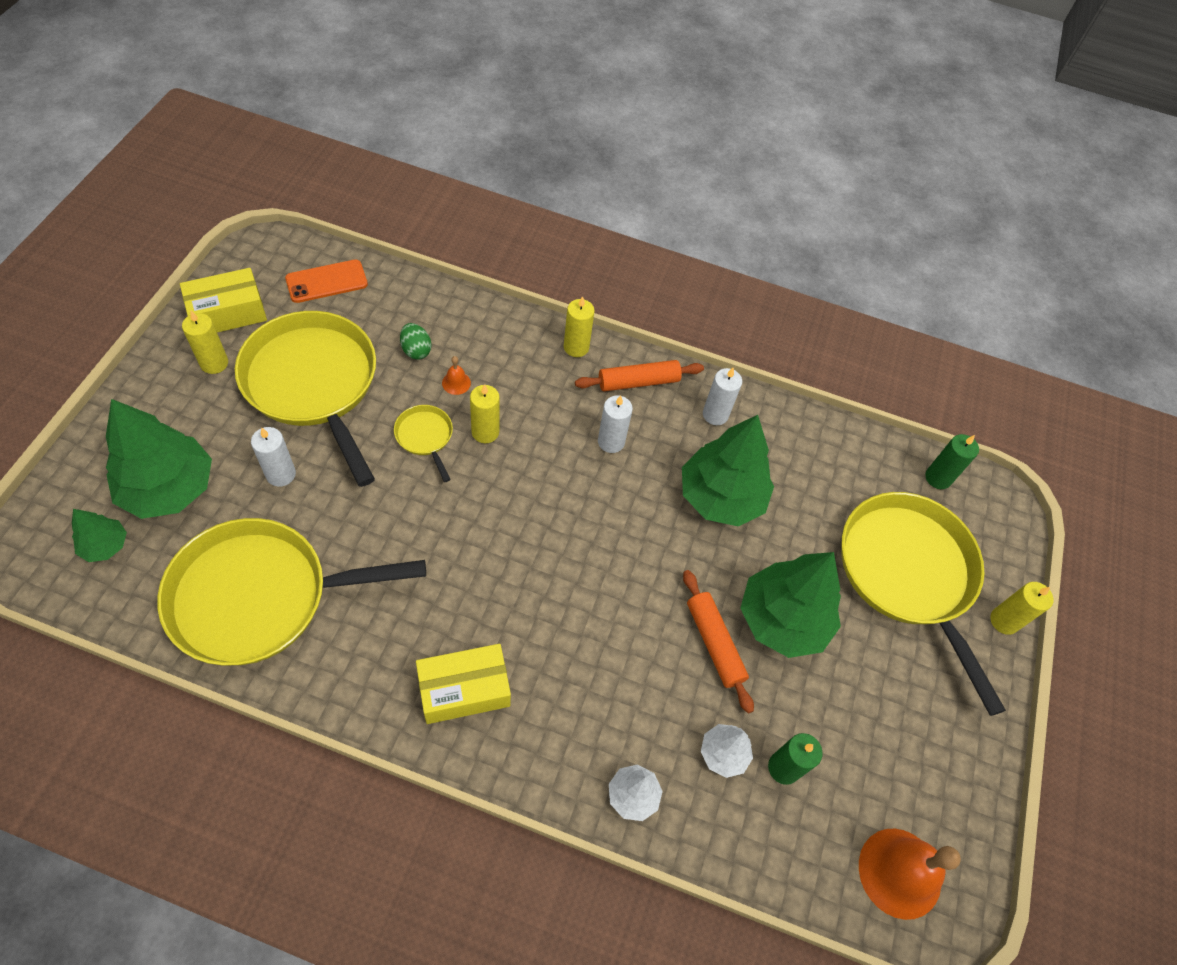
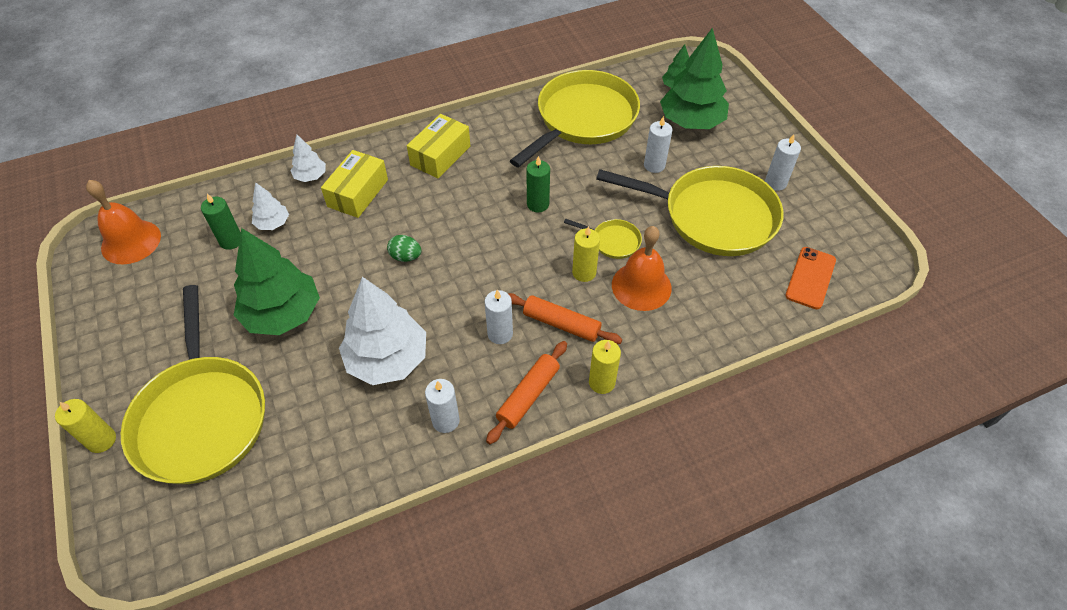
camera: 145 degrees right, 5 degrees down
yellow box [180,268,267,333] -> yellow box moved to [321,150,388,218]
yellow candle [182,311,228,374] -> white candle [765,134,801,191]
green egg [400,323,431,360] -> green egg moved to [387,235,421,262]
orange bell [442,356,471,395] -> orange bell [612,226,672,311], size x2.31
green tree [682,415,774,526] -> white tree [339,277,426,385]
orange rolling pin [683,570,754,713] -> orange rolling pin moved to [508,293,622,344]
yellow pan [842,492,1006,716] -> yellow pan turned 45 degrees clockwise [121,285,265,484]
green candle [925,434,979,489] -> green candle moved to [526,156,550,213]

